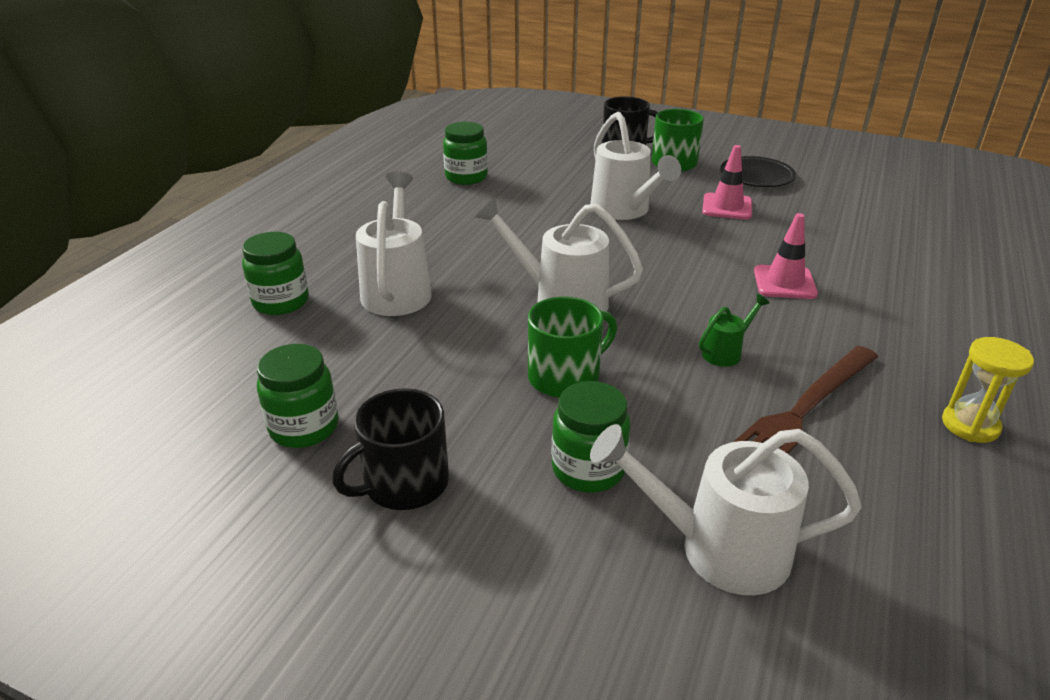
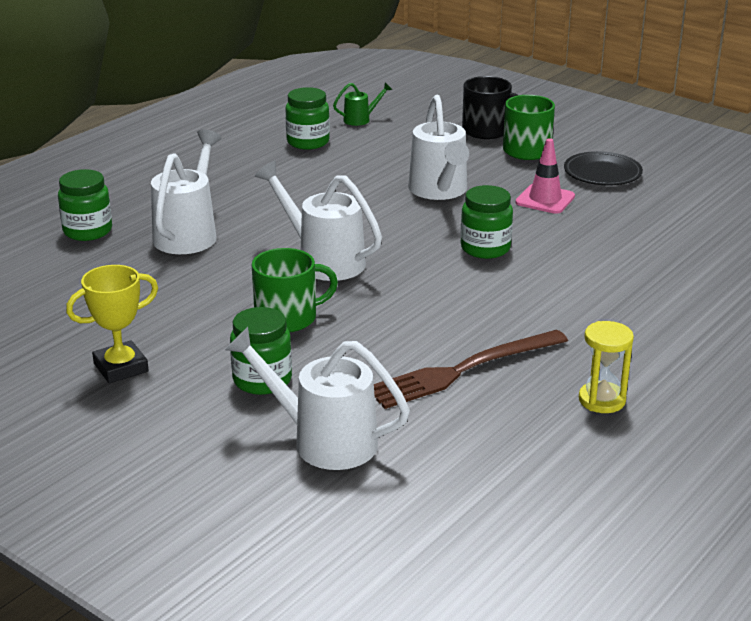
camera: 15 degrees right, 5 degrees down
green jar [257,344,339,448] -> green jar moved to [460,185,513,259]
black mug [332,388,449,510] -> yellow trophy [66,265,158,383]
green watering can [699,294,769,367] -> green watering can moved to [333,83,392,126]
pink traffic cone [754,213,818,299] -> none

